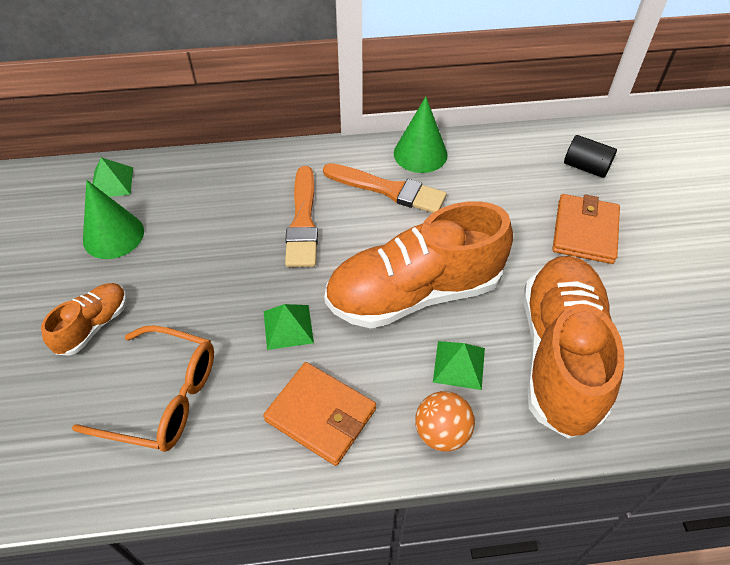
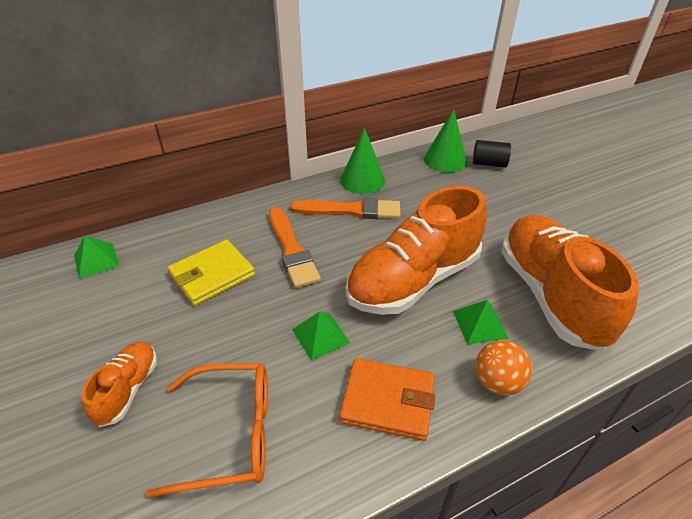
camera: 20 degrees left, 10 degrees down
green cone [83,180,144,259] -> green cone moved to [424,109,467,173]
orange wallet [552,194,620,264] -> none
none -> yellow wallet [168,240,255,306]

